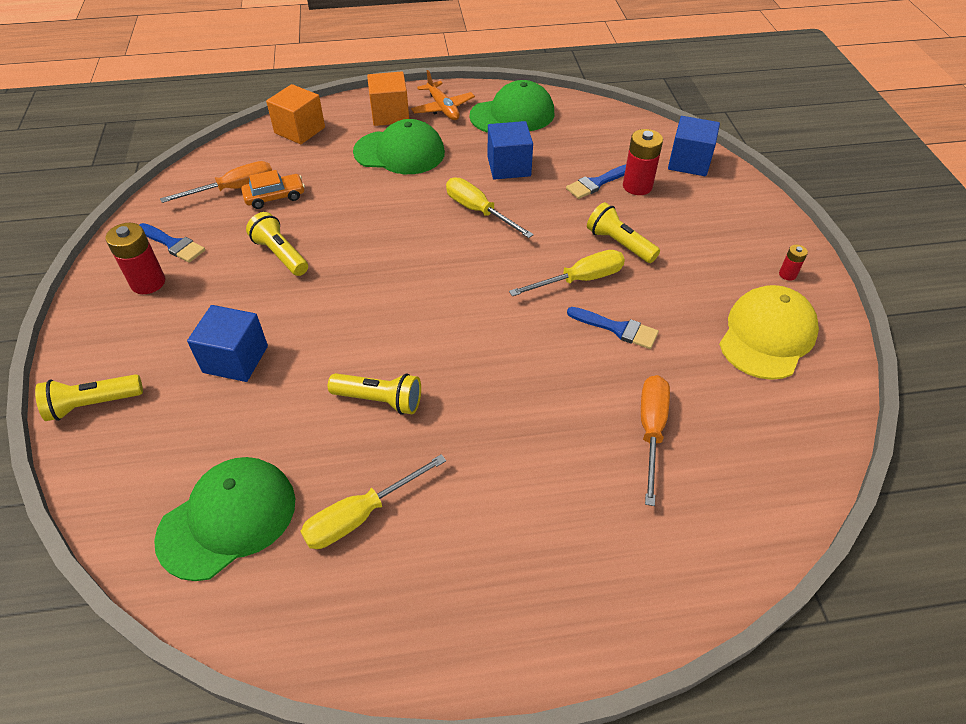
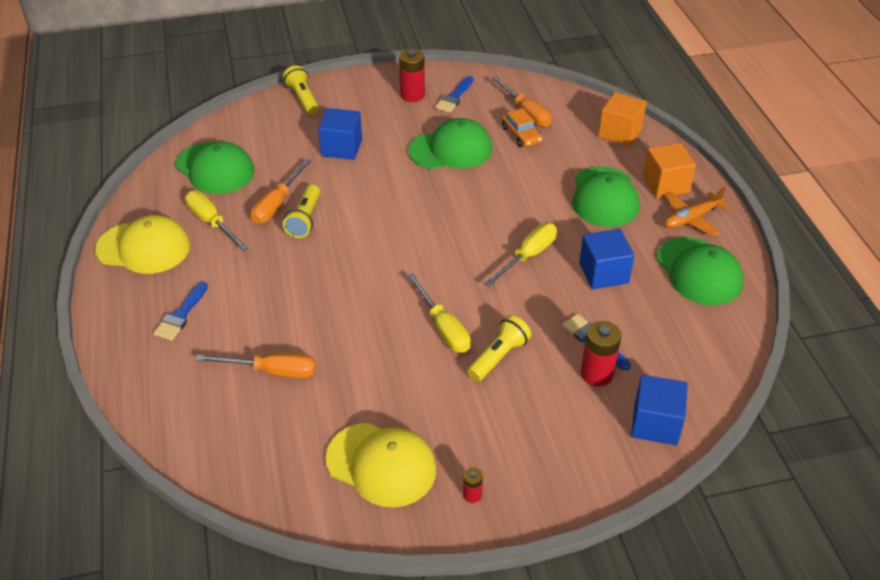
camera: 85 degrees right, 5 degrees down
yellow flashlight [246,212,308,276] -> green cap [408,118,492,169]
blue brush [567,307,659,349] -> blue brush moved to [153,282,208,341]
none -> yellow cap [95,215,190,274]
none -> orange screwdriver [251,159,311,224]

